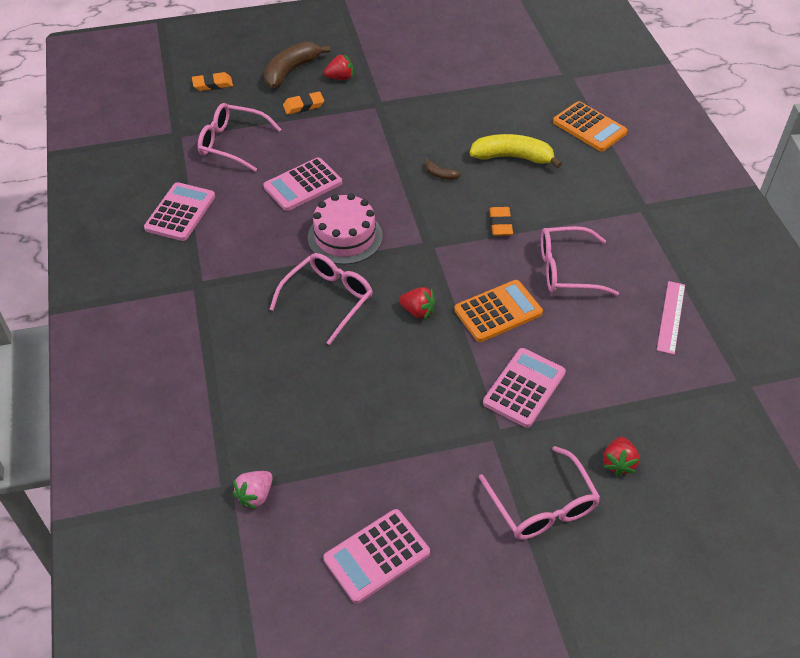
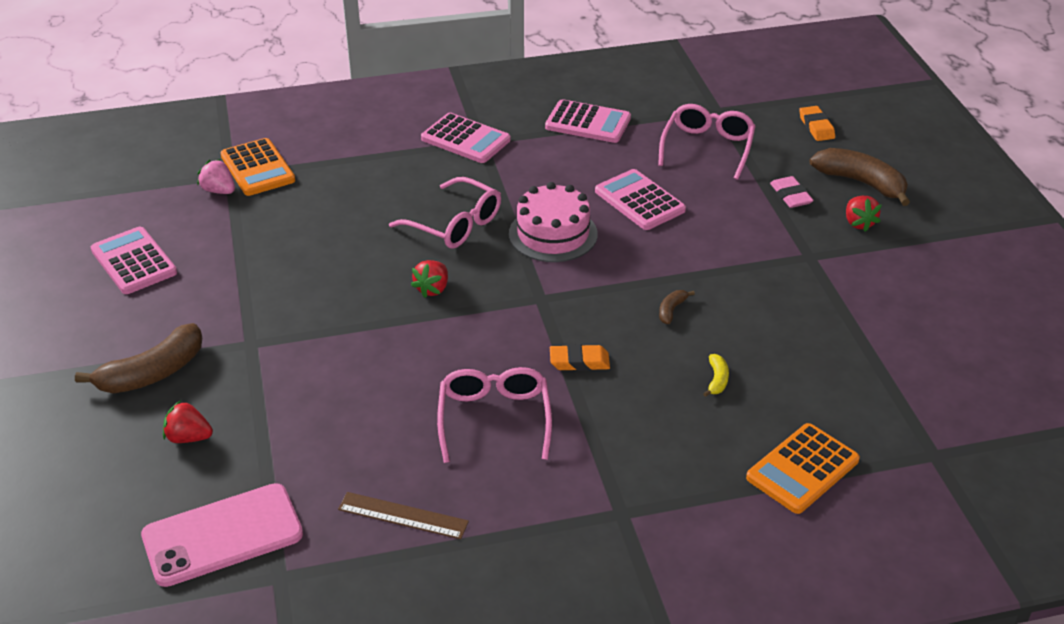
camera: 90 degrees right, 10 degrees down
orange eraser [283,92,324,115] -> pink eraser [770,176,814,208]
orange calculator [454,280,543,342] -> orange calculator moved to [220,138,295,196]
yellow banana [470,134,562,168] -> yellow banana [703,354,729,397], size x0.45
pink glasses [479,446,600,540] -> brown banana [75,323,202,393]
pink calculator [483,348,566,428] -> pink calculator moved to [421,113,510,163]
pink ruler [657,281,685,354] -> brown ruler [338,492,469,539]
none -> pink phone [141,483,303,587]

